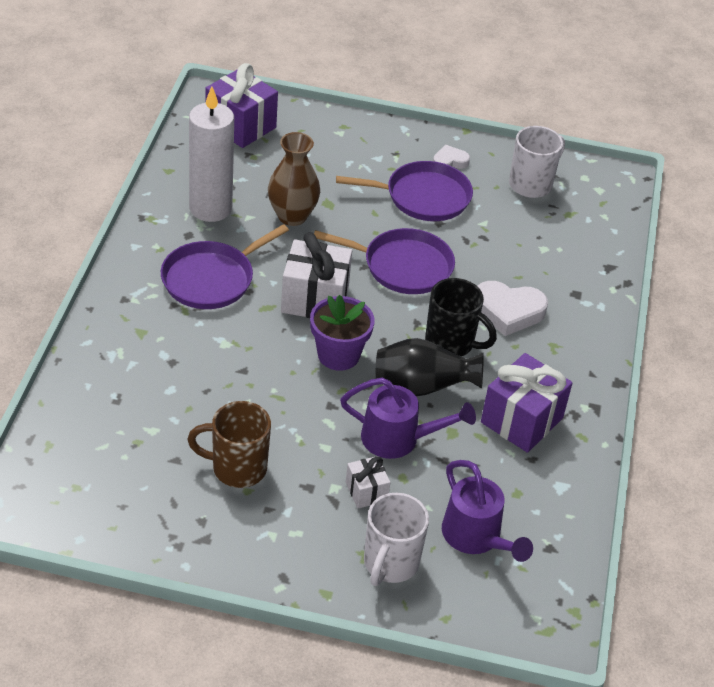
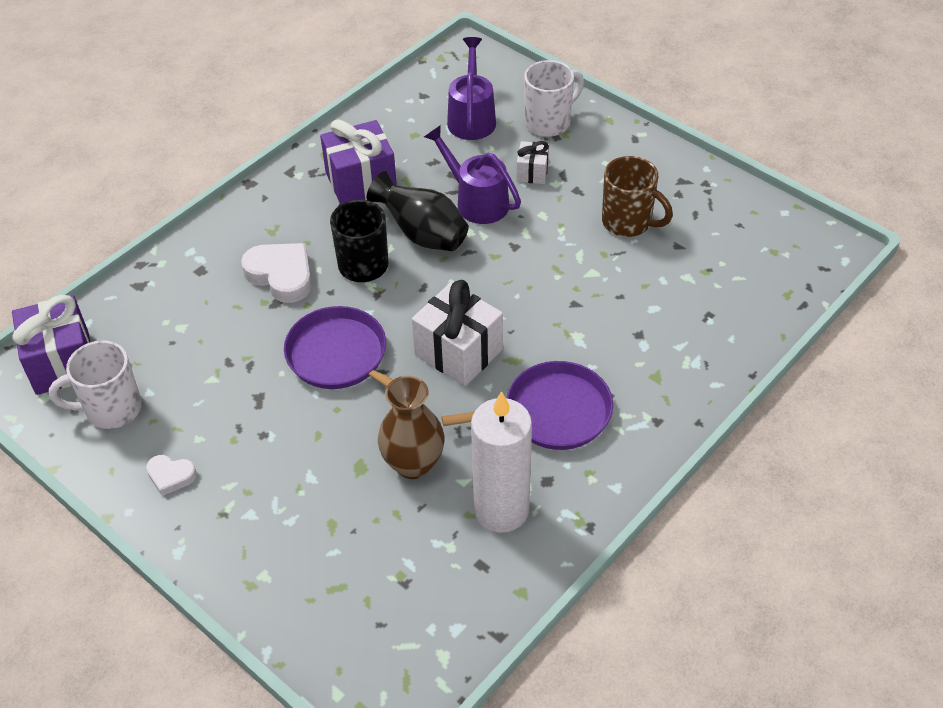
camera: 145 degrees left, 5 degrees up
purple gift [205,63,278,148] -> purple gift moved to [12,295,90,395]
purple flower pot [310,295,375,371] -> none
purple pan [336,161,473,221] -> none

